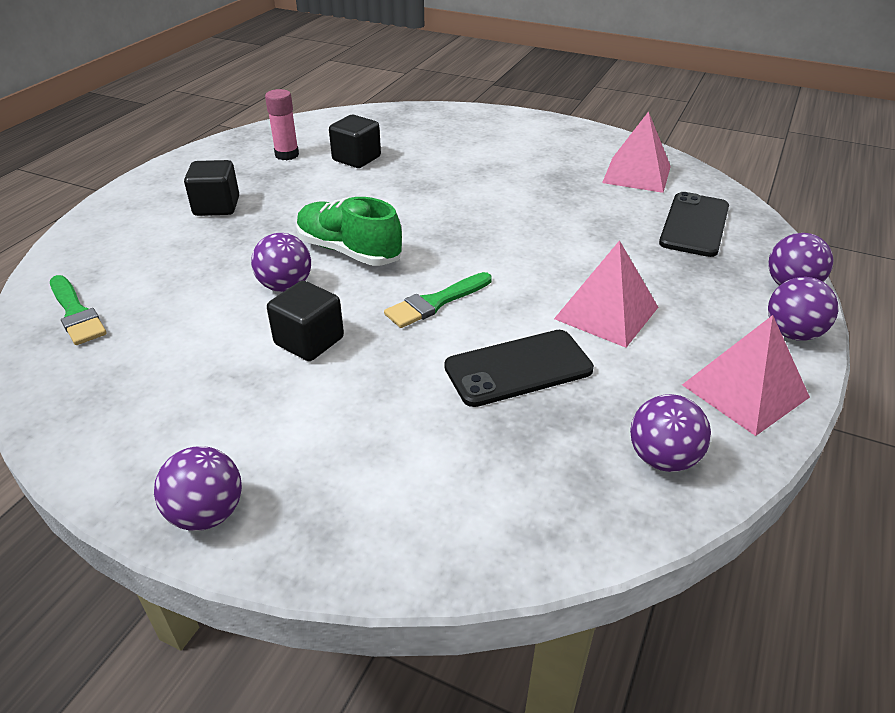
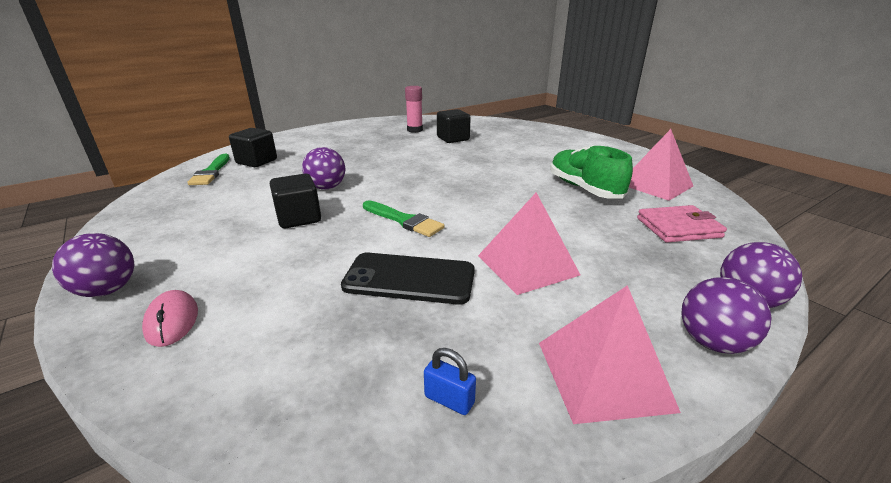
camera: 30 degrees right, 10 degrees down
black cube [184,160,239,216] -> black cube moved to [229,128,277,167]
green shoe [296,197,402,266] -> green shoe moved to [550,145,633,198]
green brush [384,272,492,328] -> green brush turned 135 degrees counterclockwise [363,200,445,237]
purple ball [630,394,711,472] -> blue padlock [424,348,476,415]
black phone [659,192,729,257] -> pink wallet [637,205,727,243]
none -> pink mouse [142,290,198,347]

